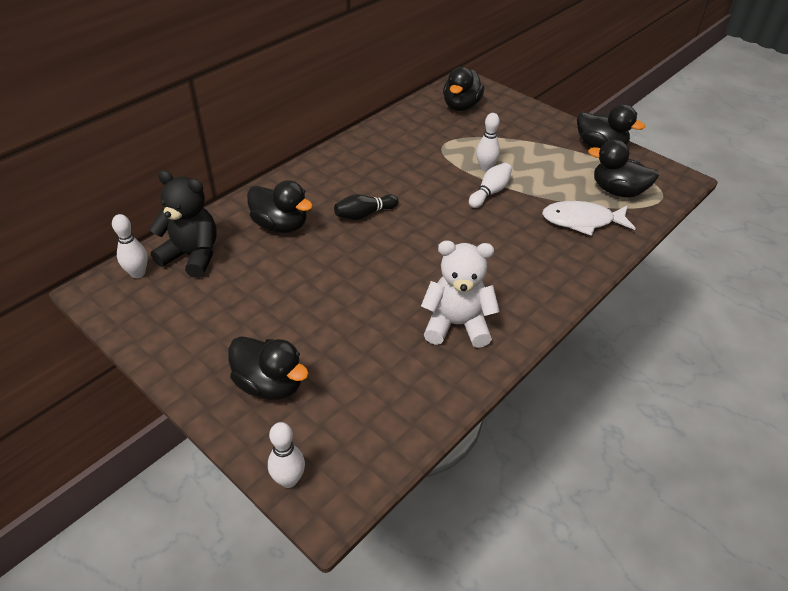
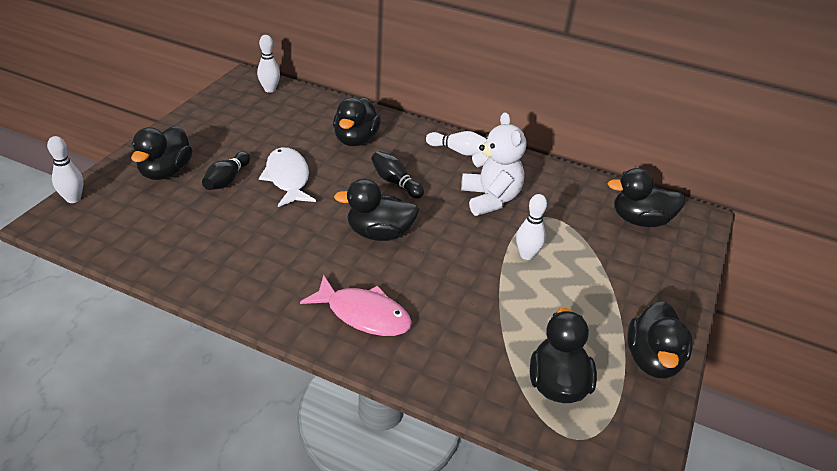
camera: 70 degrees right, 5 degrees down
black teddy bear [149,170,217,278] -> none
white teddy bear [421,240,500,348] -> white teddy bear moved to [461,112,526,216]
white bowling pin [469,163,512,208] -> white bowling pin moved to [426,131,487,156]
white fish [542,201,636,236] -> white fish moved to [259,147,316,207]
none -> black bowling pin [202,151,250,190]
none -> pink fish [300,275,412,336]
none -> black duck [334,179,419,241]

